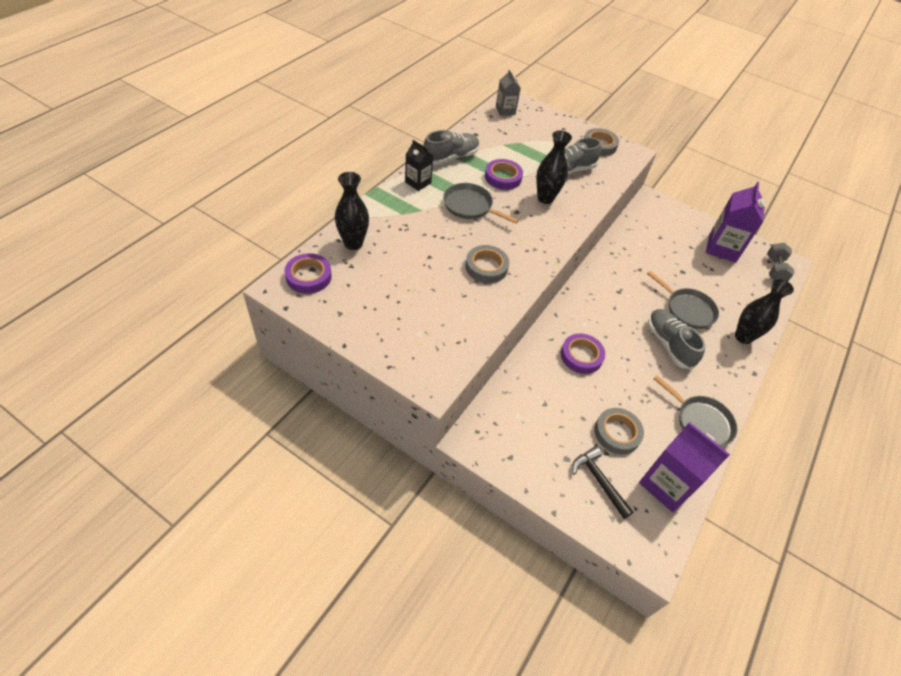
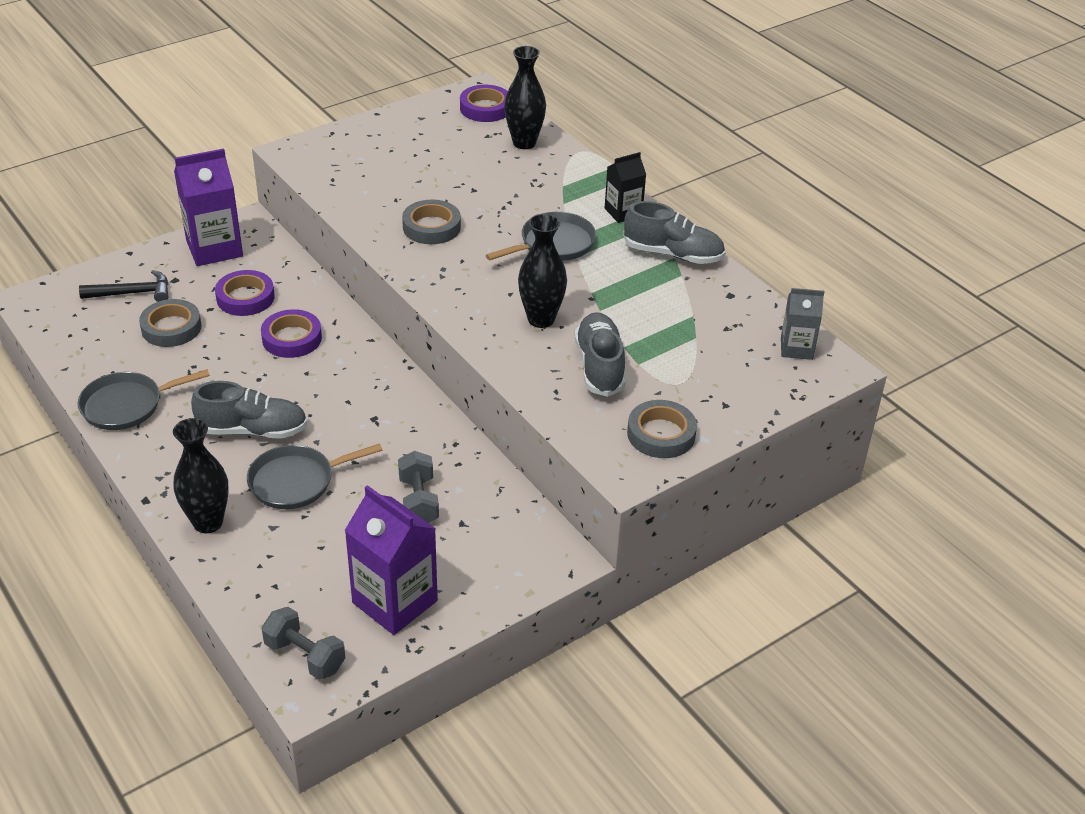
camera: 115 degrees right, 10 degrees down
grey shoe [423,130,480,165] -> grey shoe turned 60 degrees counterclockwise [623,201,725,264]
purple tape [485,159,523,190] -> purple tape moved to [215,270,275,316]
purple carton [639,422,730,512] -> purple carton moved to [174,148,243,266]
none -> grey dumbbell [398,451,439,523]

